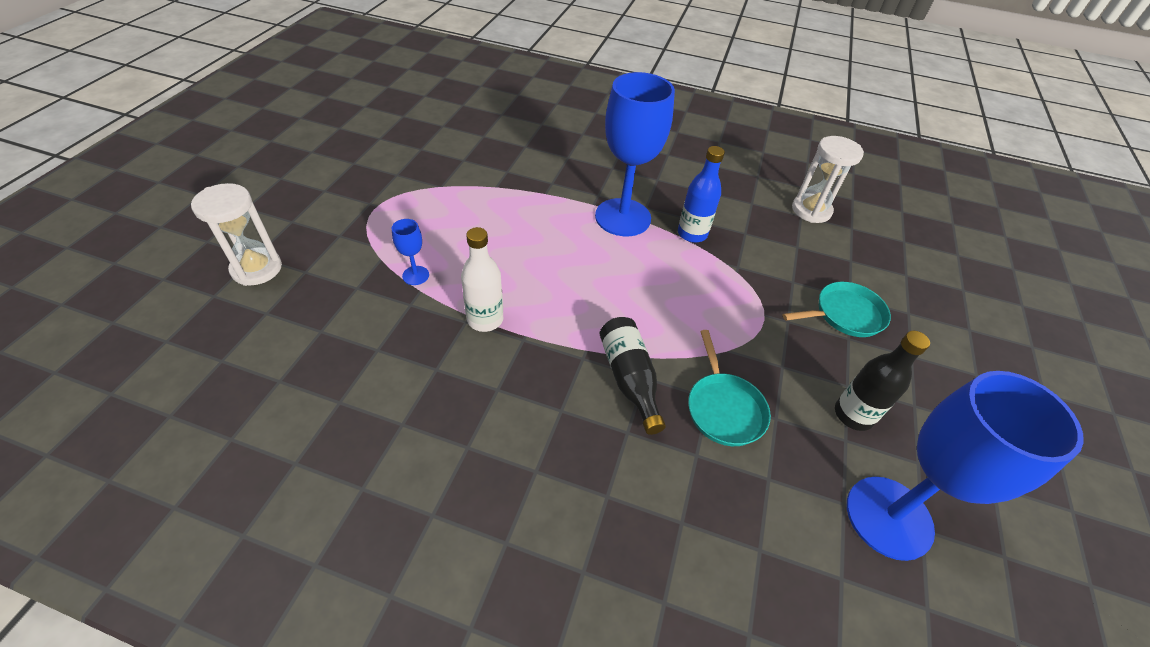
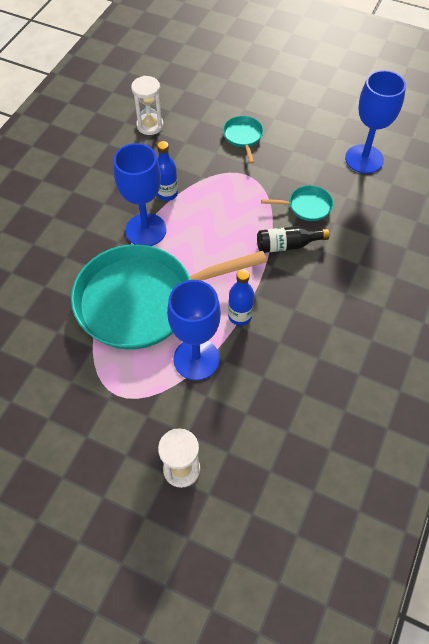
camera: 80 degrees left, 10 degrees up
blue goblet [392,219,429,285] -> blue goblet [167,280,221,380], size x2.44
white bottle [461,227,503,332] -> blue bottle [228,269,254,326]
black bottle [835,331,930,431] -> none
none -> turquoise pan [71,244,267,350]

